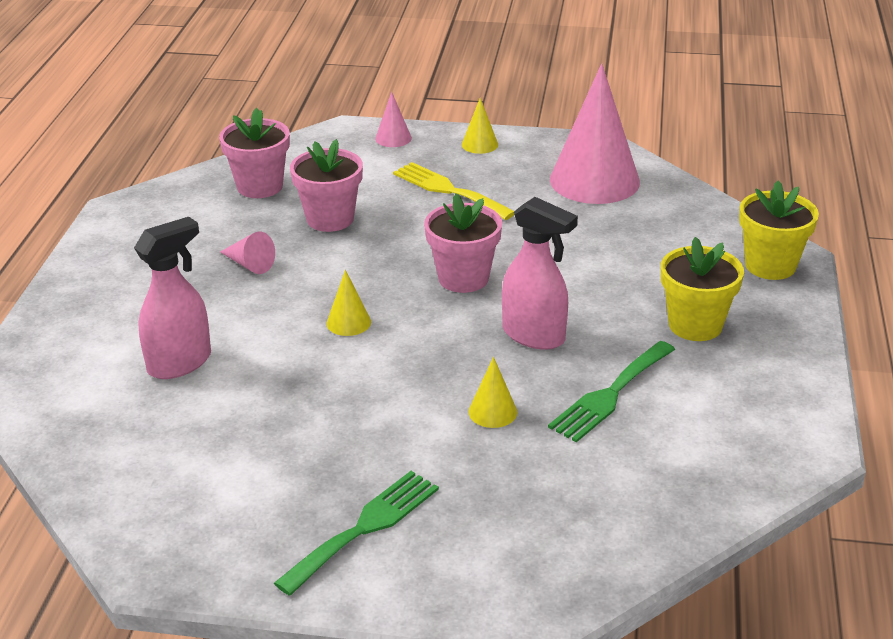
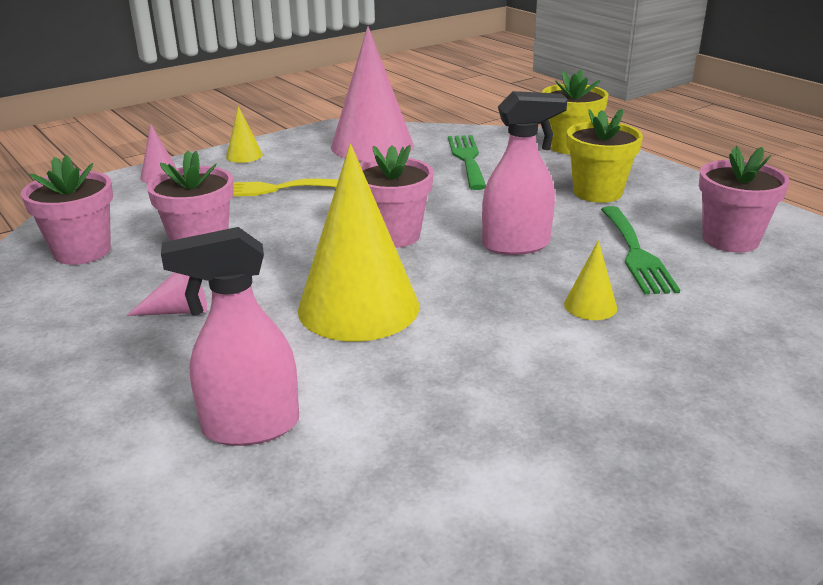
camera: 45 degrees left, 5 degrees down
pink spray bottle [134,217,211,379] -> pink spray bottle turned 105 degrees counterclockwise [161,227,299,446]
green fork [274,471,439,596] -> green fork moved to [448,135,486,190]
yellow cone [327,270,371,336] -> yellow cone [298,144,419,342], size x2.33
none -> pink flower pot [699,146,790,253]

